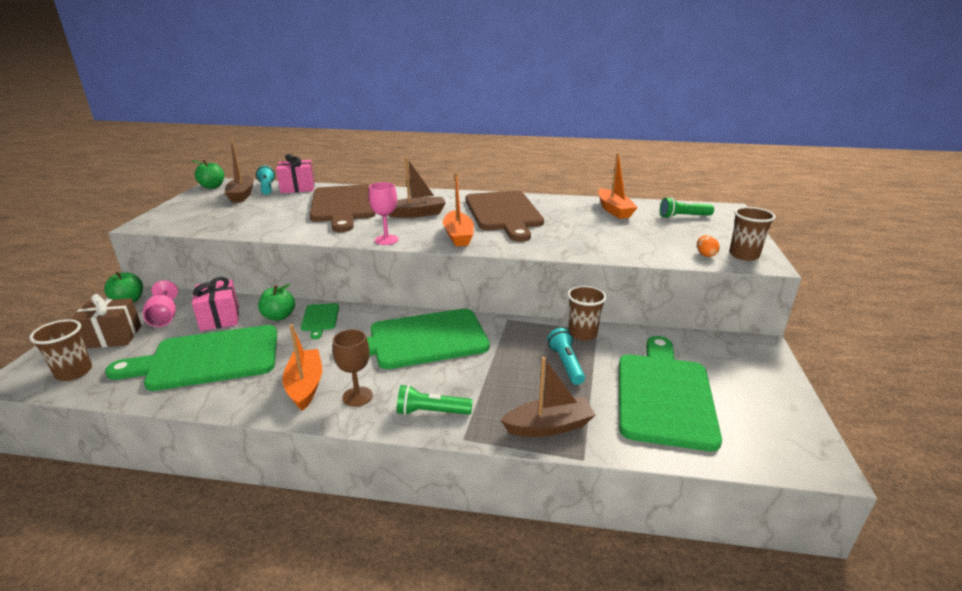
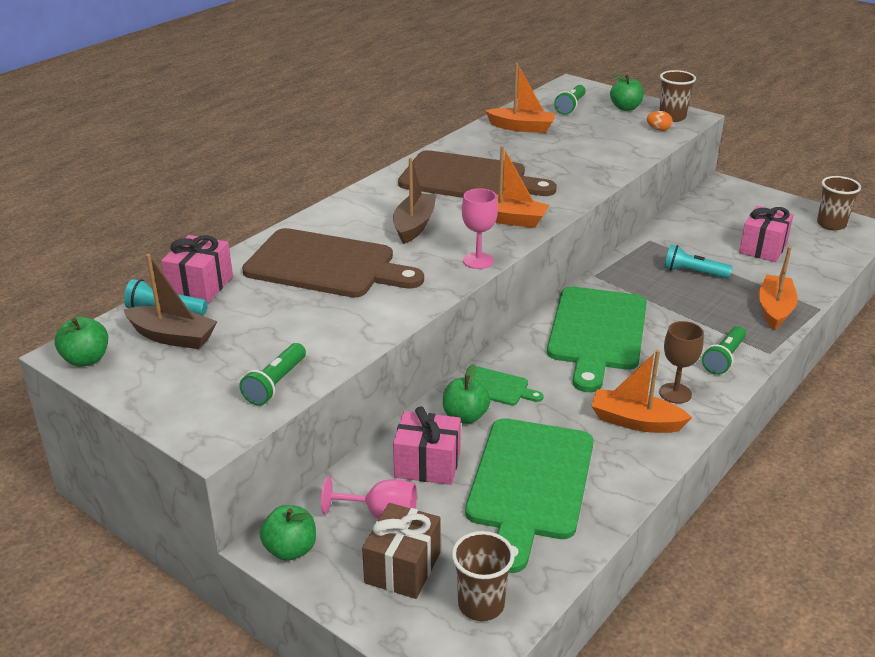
camera: 60 degrees left, 5 degrees up
brown boat [501,357,596,437] -> orange boat [759,246,798,330]
brown cup [567,285,607,341] -> brown cup moved to [817,176,861,231]
green cutting board [619,336,722,451] -> pink gift [739,206,793,262]
none -> green flashlight [239,343,306,406]
none -> green apple [610,74,644,111]

